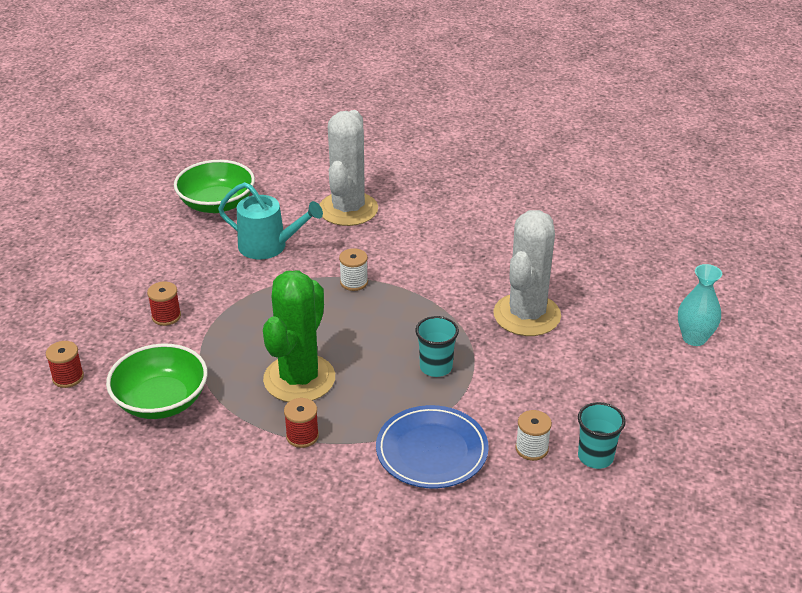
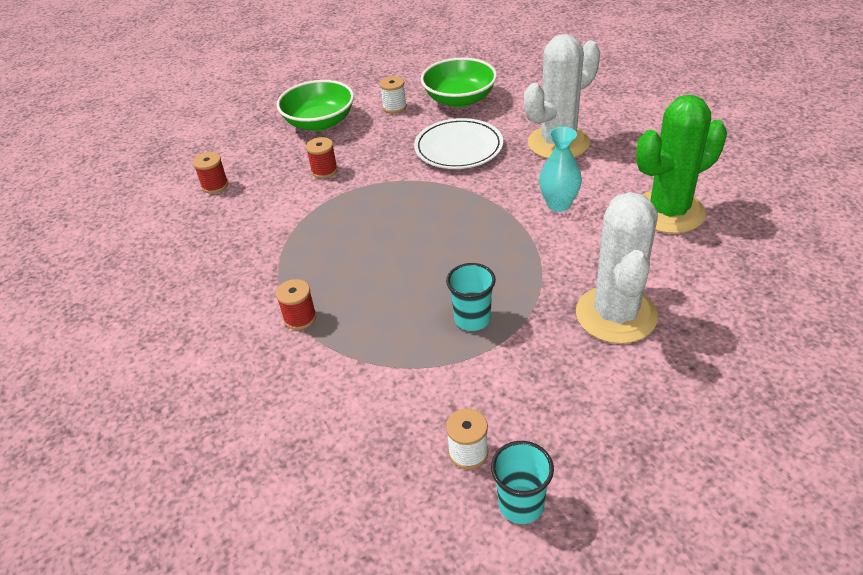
camera: 45 degrees right, 5 degrees up
green bowl [106,343,208,419] -> green bowl moved to [276,80,354,131]
turquoise watering can [218,182,323,259] -> white plate [414,118,503,169]
green cactus [263,270,335,402] -> green cactus moved to [636,95,727,234]
white spool [339,248,368,291] -> white spool moved to [380,76,407,114]
blue plate [376,405,489,488] -> none
white cactus [493,210,561,336] -> white cactus turned 60 degrees counterclockwise [576,192,658,344]
turquoise vase [678,264,722,346] -> turquoise vase moved to [539,127,582,212]

